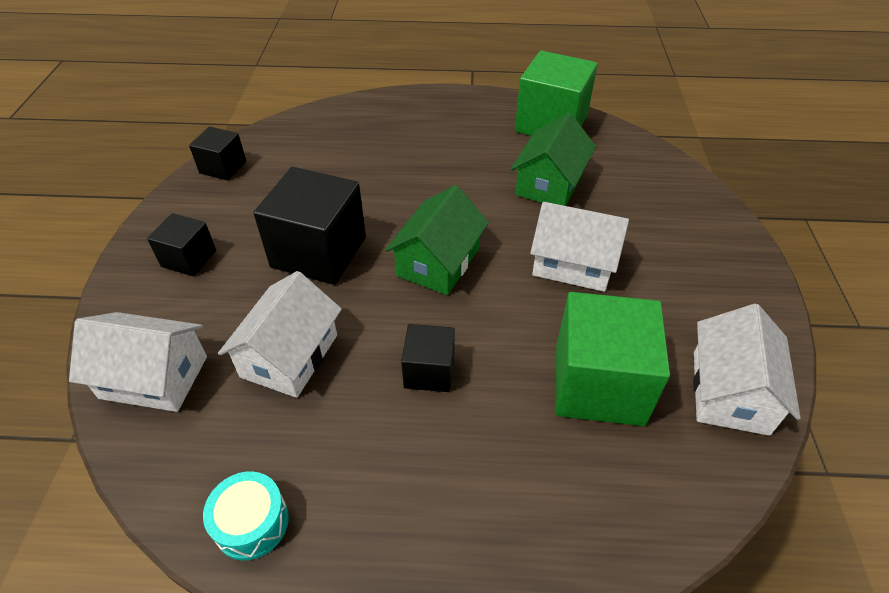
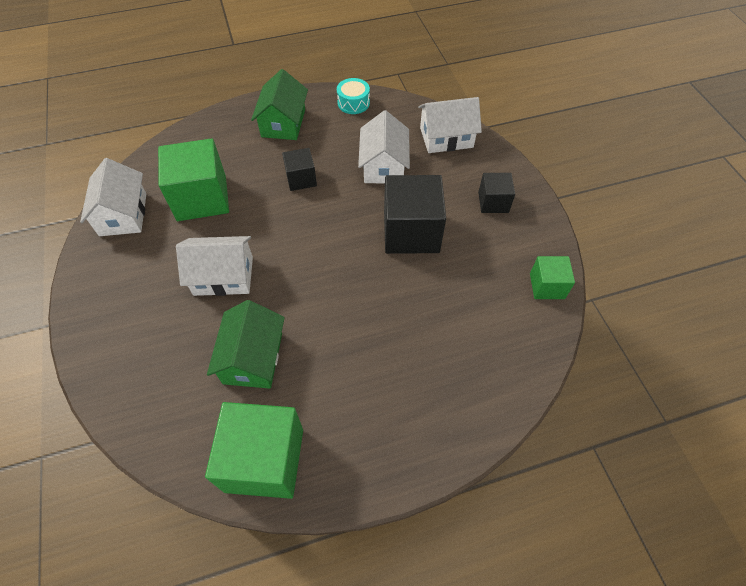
camera: 160 degrees right, 10 degrees up
black cube [189,126,246,181] -> green cube [530,256,575,299]
green house [385,185,489,295] -> green house moved to [251,69,308,140]

